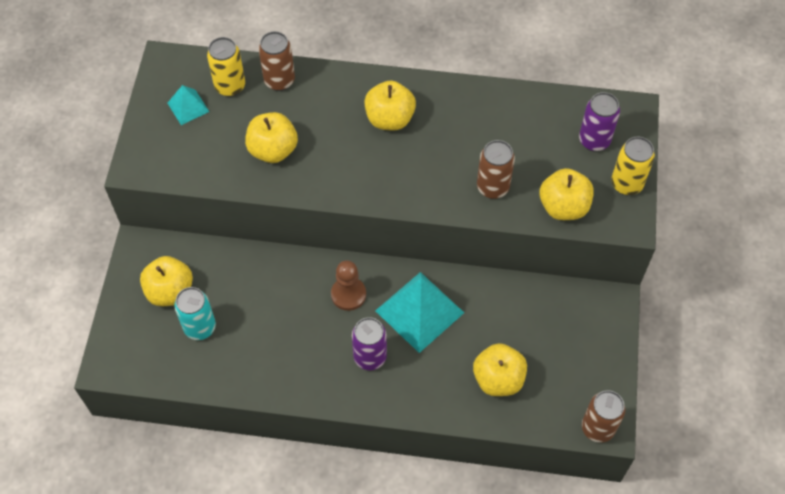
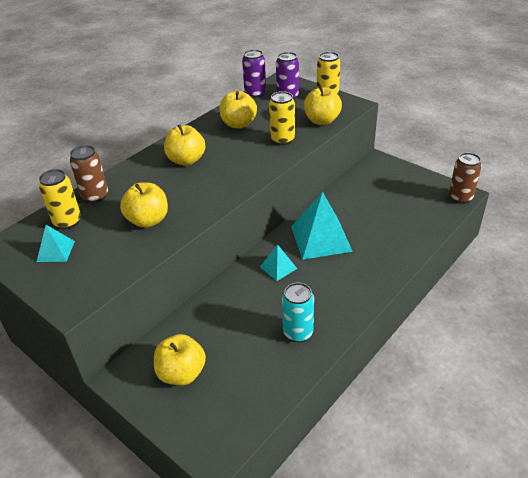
camera: 55 degrees left, 20 degrees down
turquoise can [174,287,216,340] -> turquoise can moved to [282,283,314,342]
brown pawn [331,260,366,311] -> turquoise pyramid [260,245,297,281]
purple can [352,317,387,370] -> purple can moved to [242,49,266,98]
yellow apple [473,343,527,396] -> yellow apple moved to [220,91,257,128]
brown can [477,140,515,199] -> yellow can [269,91,295,145]

